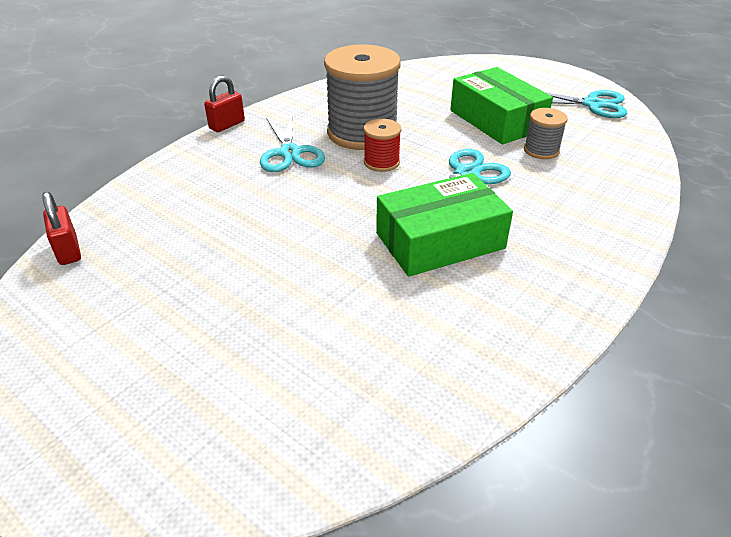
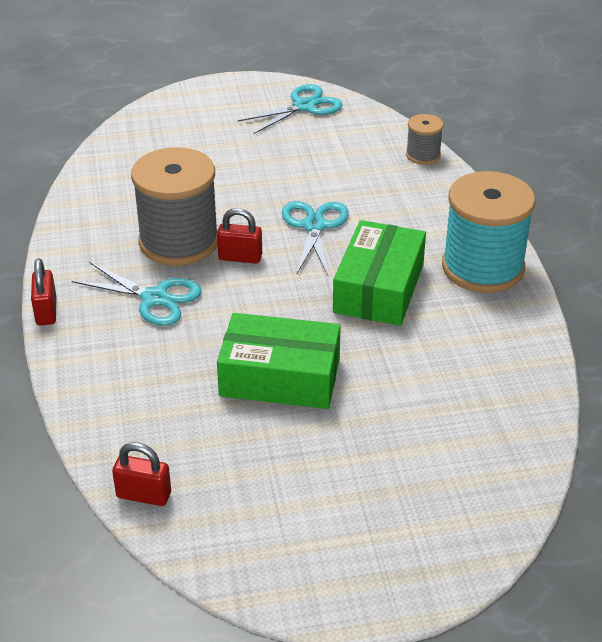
camera: 50 degrees left, 0 degrees up
red spool [364,119,401,172] -> red padlock [217,208,262,264]
green box [450,67,553,144] -> green box moved to [217,313,341,409]
grey spool [524,108,568,159] -> grey spool moved to [406,114,444,165]
none -> turquoise spool [442,171,535,293]

